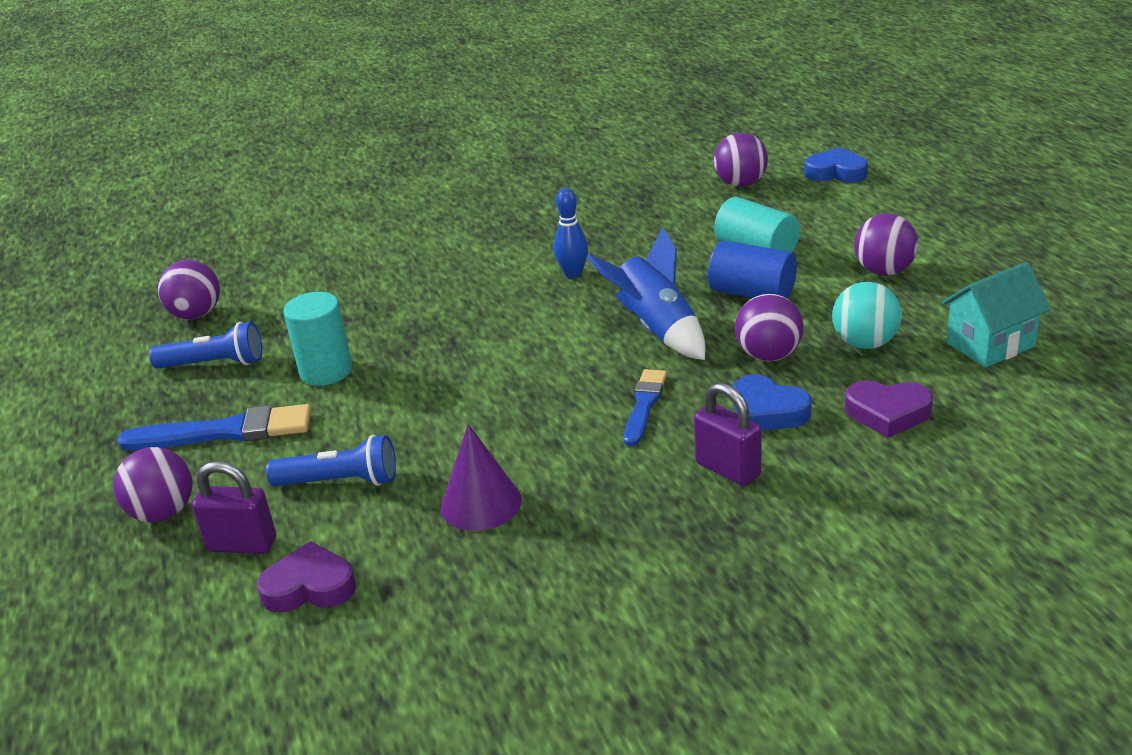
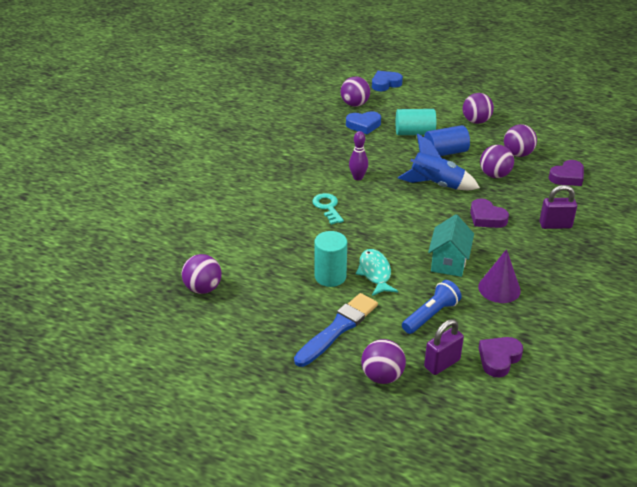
camera: 50 degrees left, 5 degrees up
blue flashlight [149,322,262,369] -> none
blue bowling pin [554,188,588,279] -> purple bowling pin [349,131,368,180]
blue brush [624,369,667,446] -> purple heart [470,198,509,228]
blue heart [733,375,812,431] -> blue heart moved to [346,111,381,134]
turquoise ball [832,282,902,349] -> purple ball [504,124,537,157]
turquoise house [941,262,1051,368] -> turquoise house moved to [428,214,474,277]
none -> turquoise key [312,193,344,225]
none -> turquoise fish [356,249,398,296]

